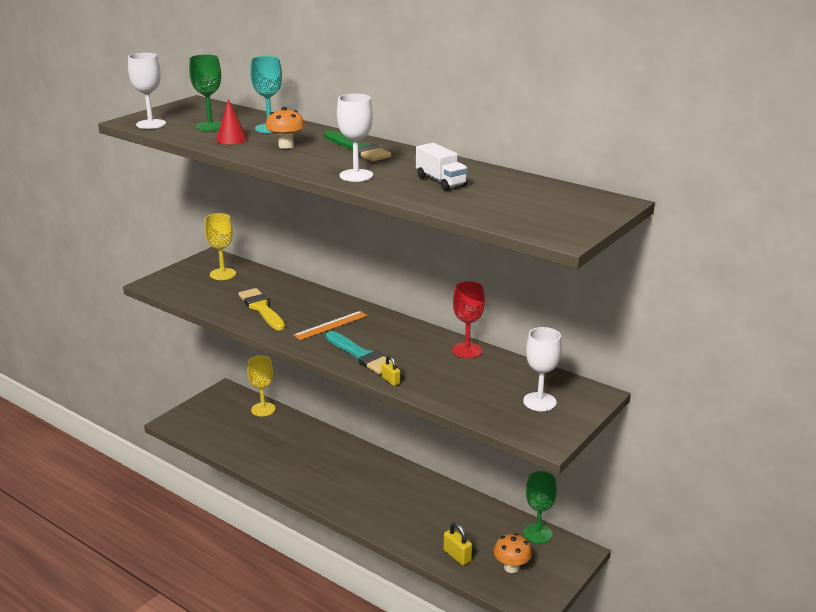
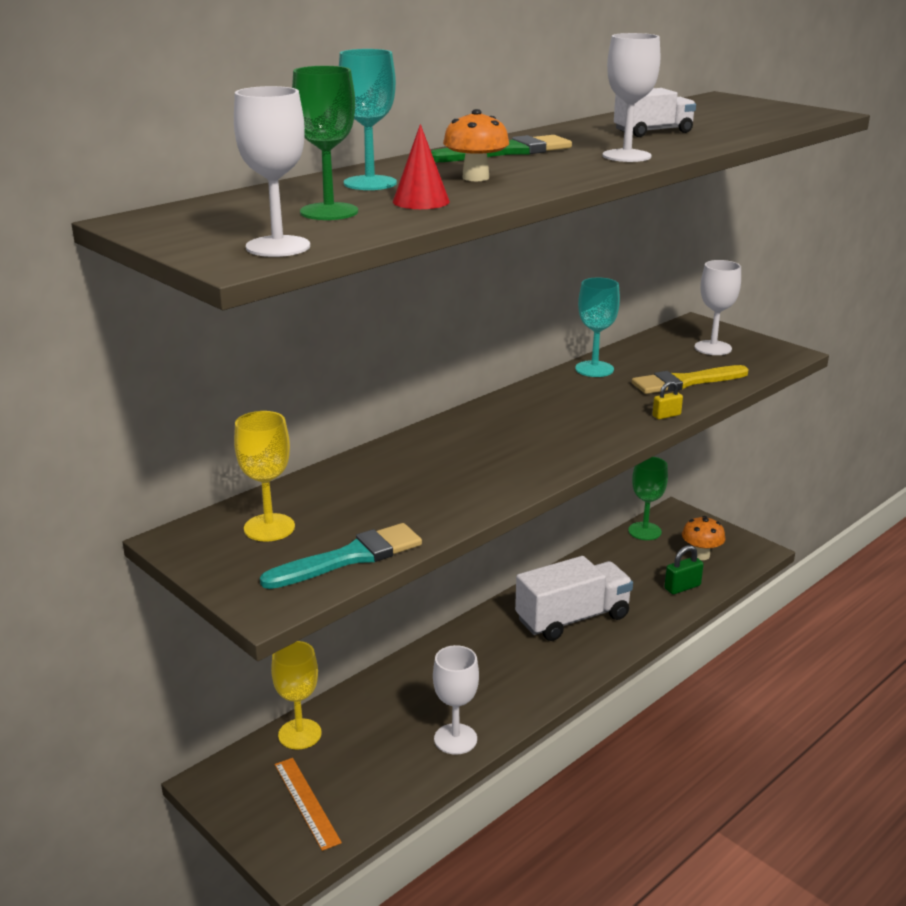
camera: 80 degrees left, 0 degrees up
yellow brush [238,288,285,330] -> yellow brush moved to [632,365,749,394]
orange ruler [293,311,367,340] -> orange ruler moved to [275,758,342,851]
turquoise brush [326,331,397,375] -> turquoise brush moved to [260,523,422,589]
yellow padlock [444,522,472,566] -> green padlock [664,545,704,594]
red goblet [452,281,485,359] -> turquoise goblet [575,277,620,377]
none -> white goblet [433,645,479,755]
none -> white truck [515,556,633,641]

